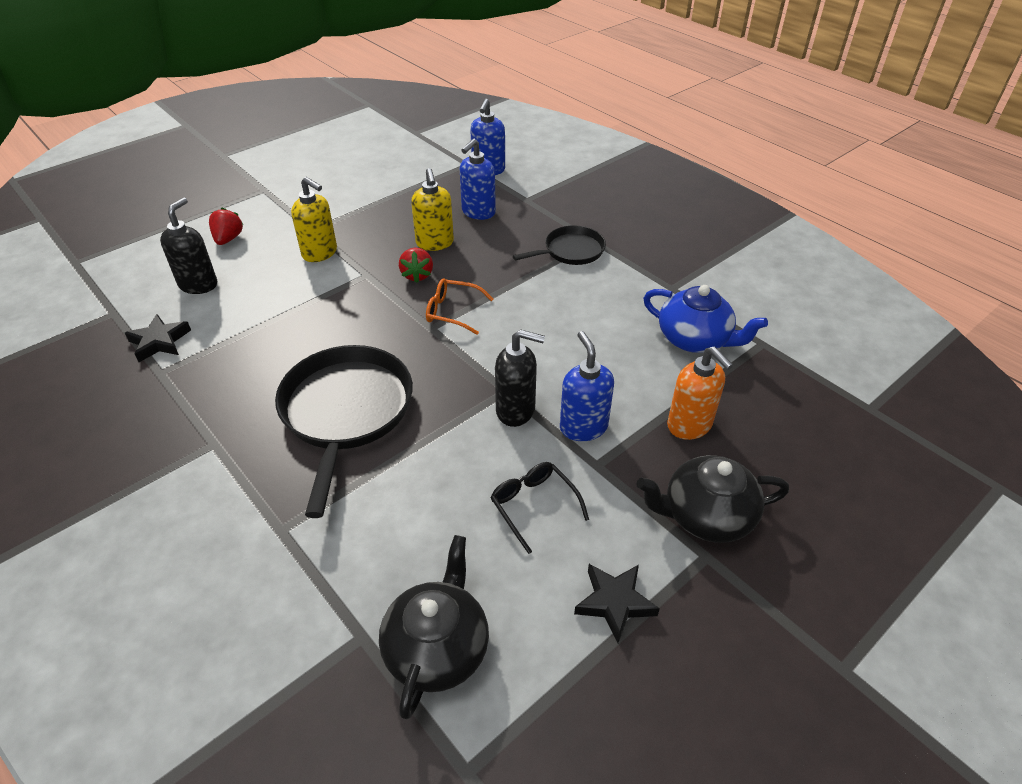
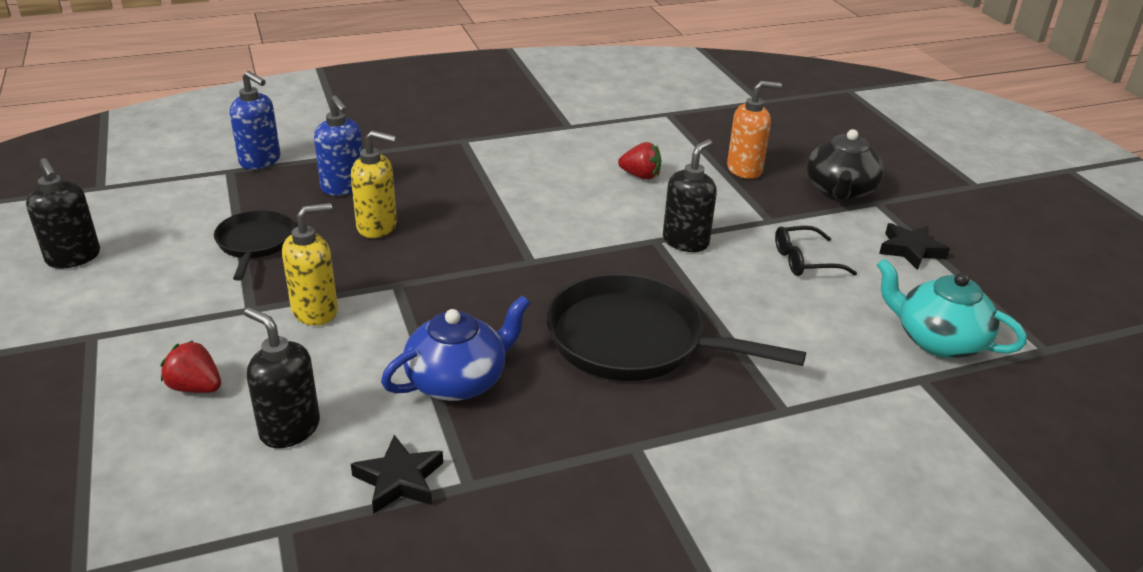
camera: 70 degrees left, 10 degrees down
black teapot [379,535,489,719] -> turquoise teapot [877,258,1027,358]
red strawberry [399,248,433,283] -> red strawberry moved to [618,142,662,180]
orange glasses [426,278,493,335] -> none
black pan [513,225,606,265] -> black pan moved to [214,210,295,281]
blue soap dispenser [560,331,614,441] -> none
blue teapot [643,285,768,353] -> blue teapot moved to [381,295,530,401]
none -> black soap dispenser [26,158,100,269]

